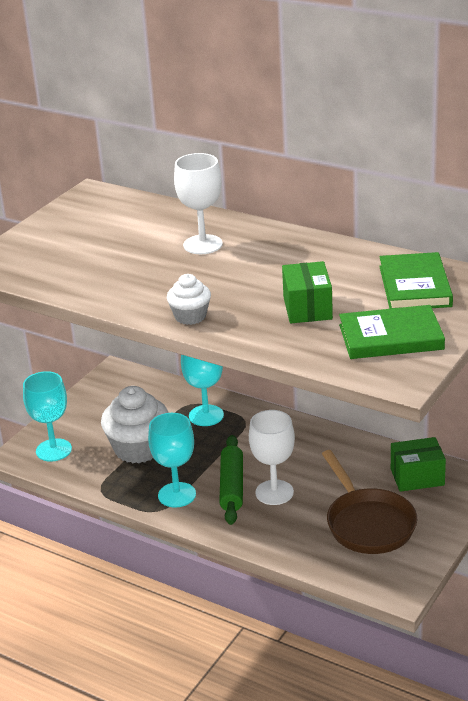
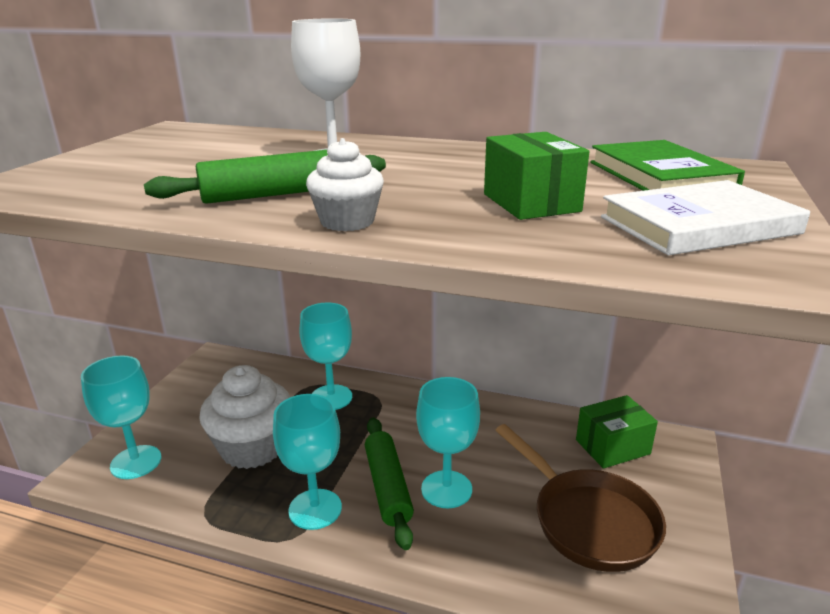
camera: 15 degrees left, 5 degrees down
white goblet [249,410,295,505] -> turquoise goblet [416,377,480,508]
green book [339,305,445,359] -> white book [601,180,810,255]
none -> green rolling pin [144,150,386,204]

